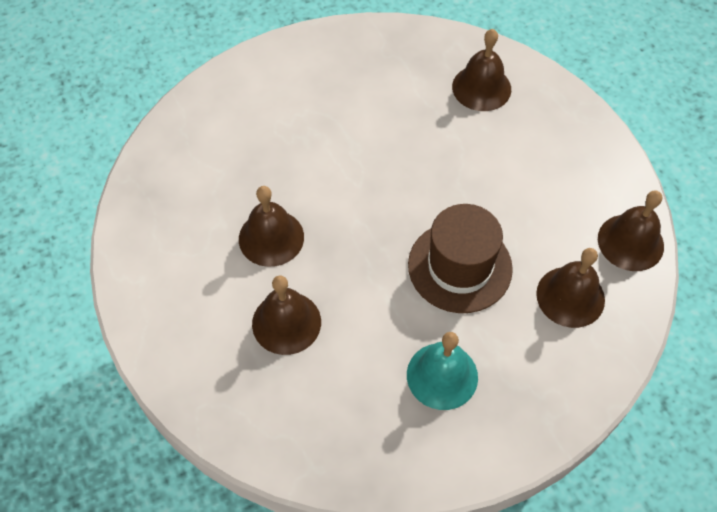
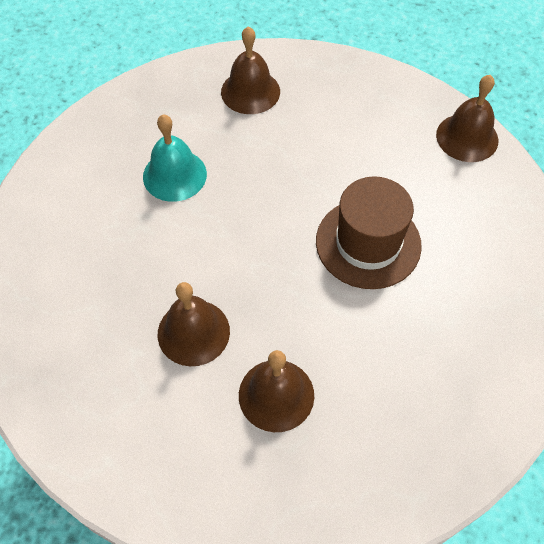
camera: 40 degrees left, 0 degrees up
turquoise bell [407,332,478,410] -> turquoise bell moved to [143,115,207,202]
brown bell [536,248,605,328] -> none

